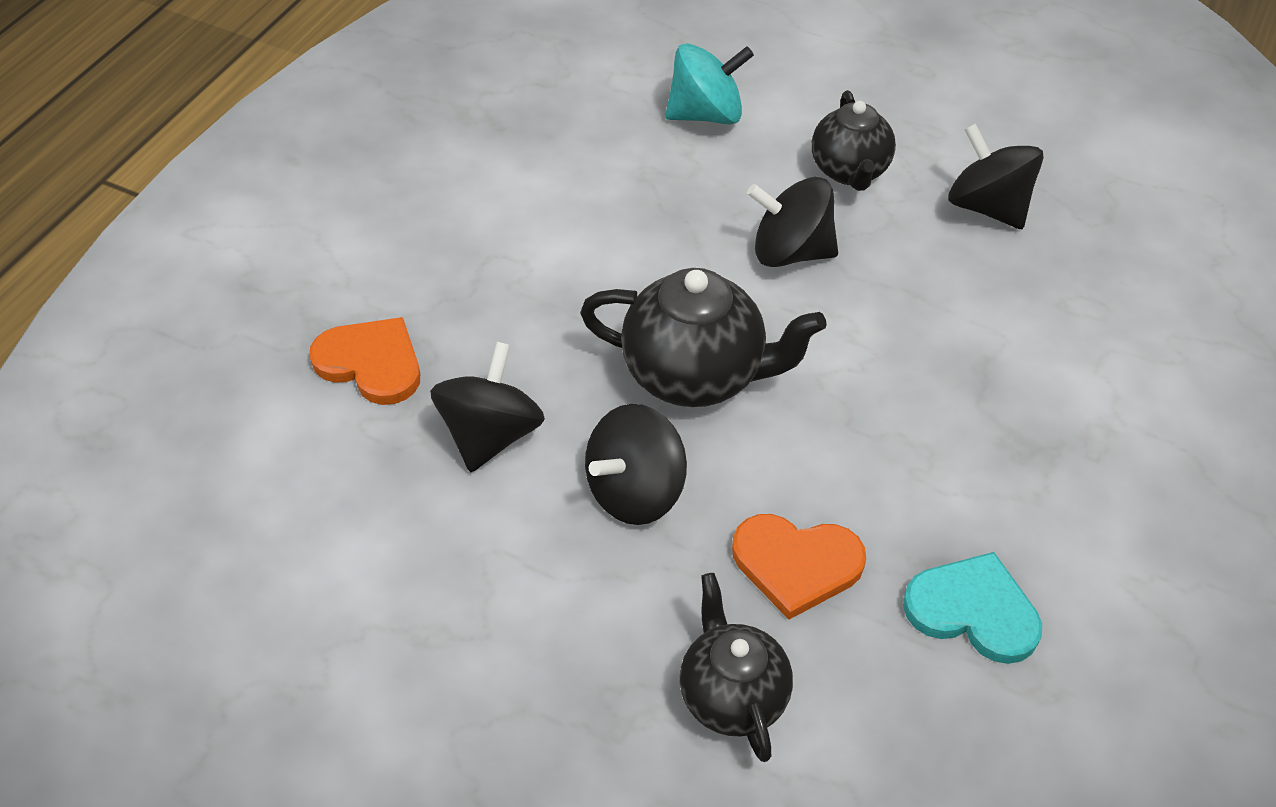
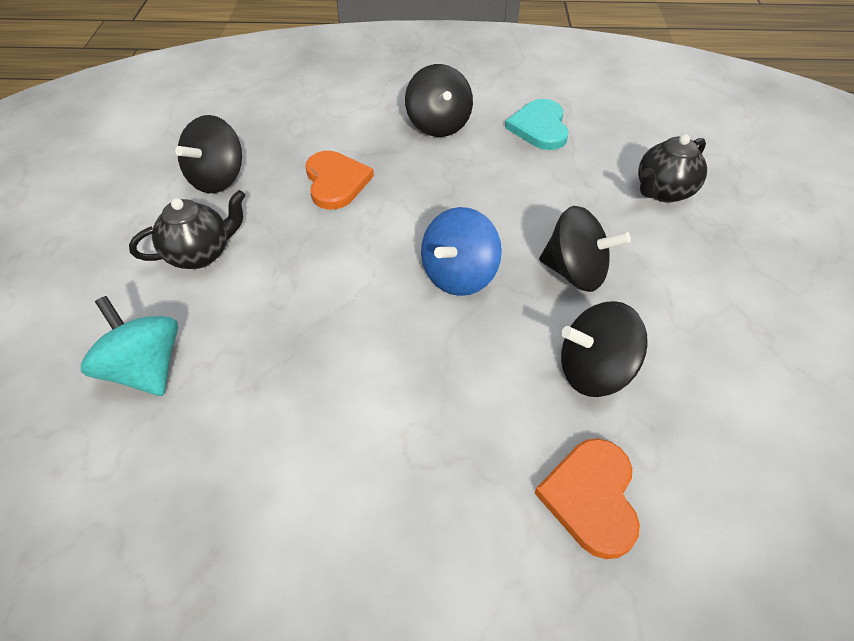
camera: 115 degrees left, 0 degrees up
black teapot [580,268,827,407] -> blue spinning top [421,207,502,296]
orange heart [732,514,866,620] -> orange heart moved to [305,151,374,210]
black spinning top [747,177,838,267] -> black spinning top moved to [405,64,473,137]

